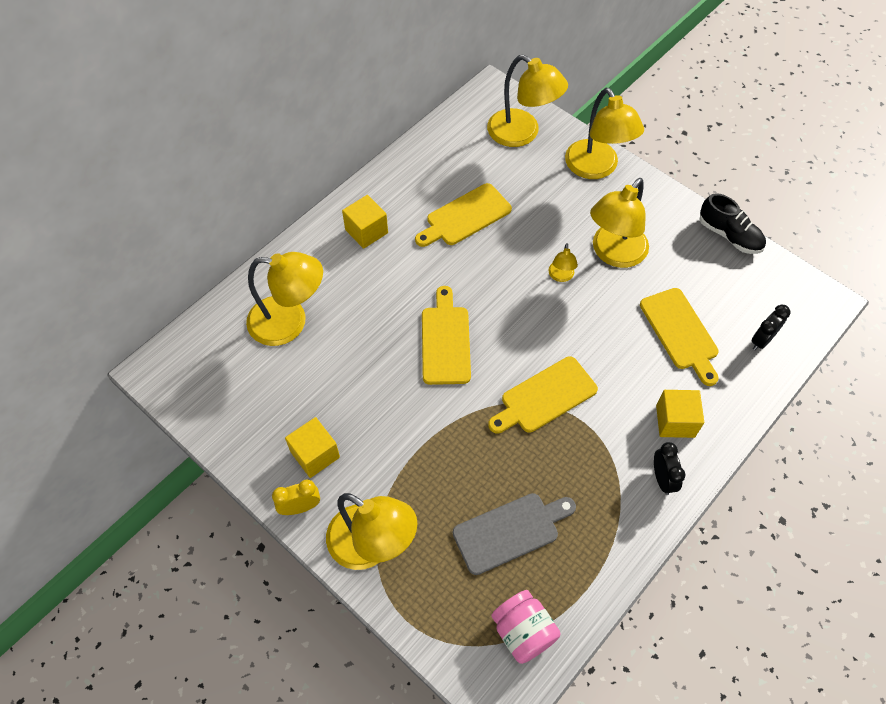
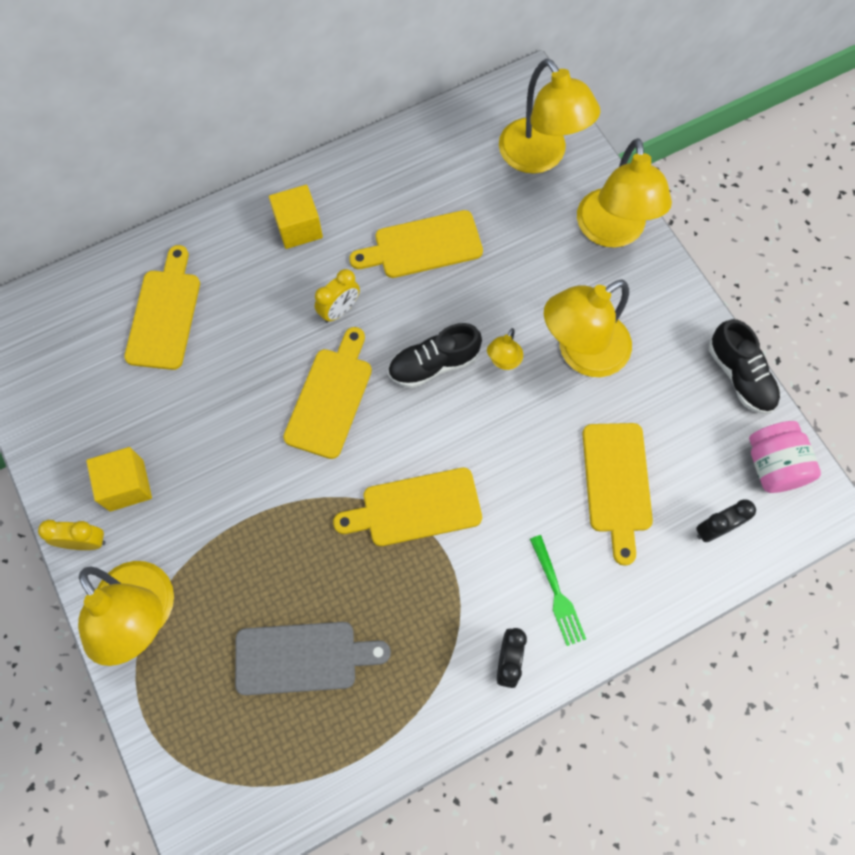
camera: 20 degrees right, 10 degrees up
yellow lamp [246,252,323,346] -> yellow cutting board [124,245,200,370]
pink jar [491,590,561,664] -> pink jar moved to [749,421,821,493]
yellow cube [656,390,704,438] -> green fork [530,535,586,646]
none -> yellow clock [315,269,360,323]
none -> black shoe [388,323,482,388]

